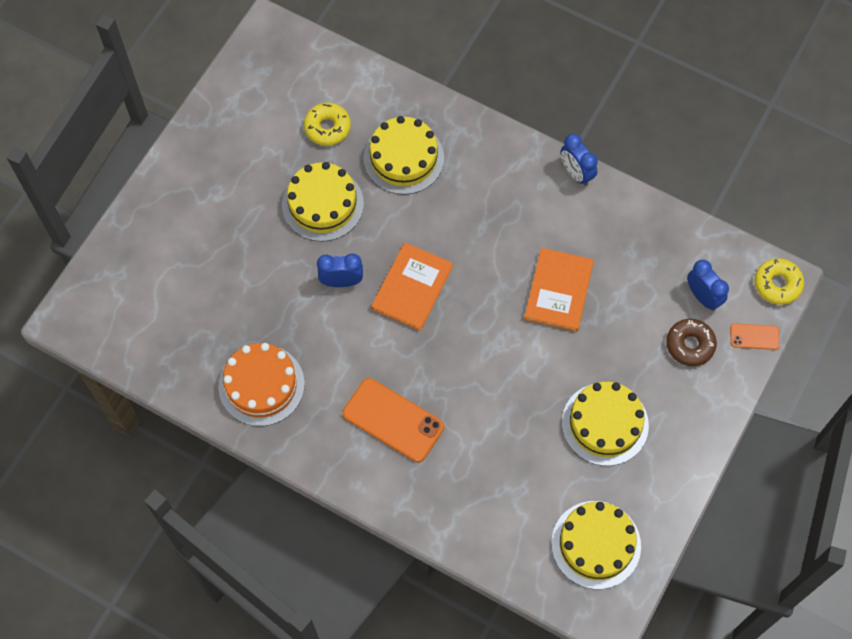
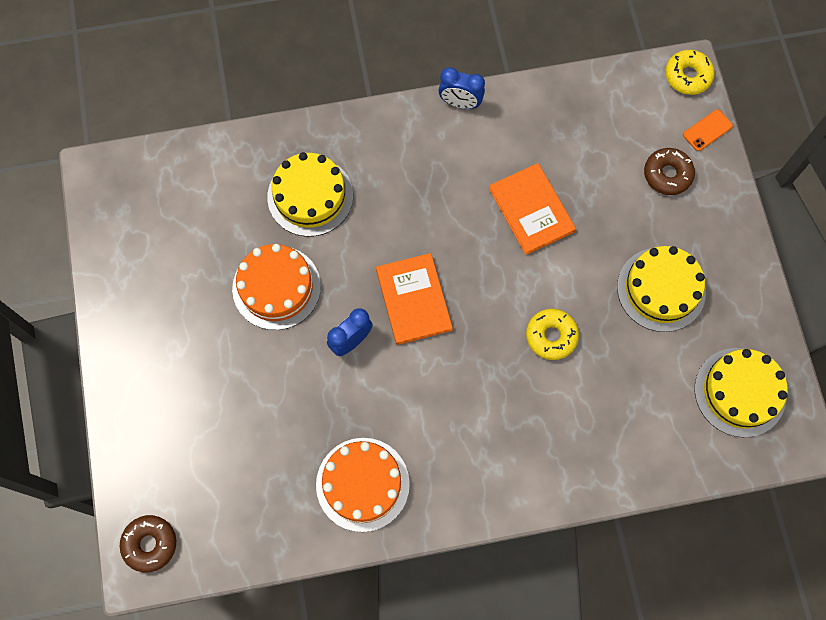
camera: 40 degrees left, 5 degrees up
yellow cake [282,162,364,242] -> orange cake [232,244,321,330]
yellow donut [304,103,351,146] -> yellow donut moved to [526,309,579,360]
orange phone [343,378,444,462] -> none
blue clock [687,260,729,311] -> none
none -> brown donut [120,515,176,572]

